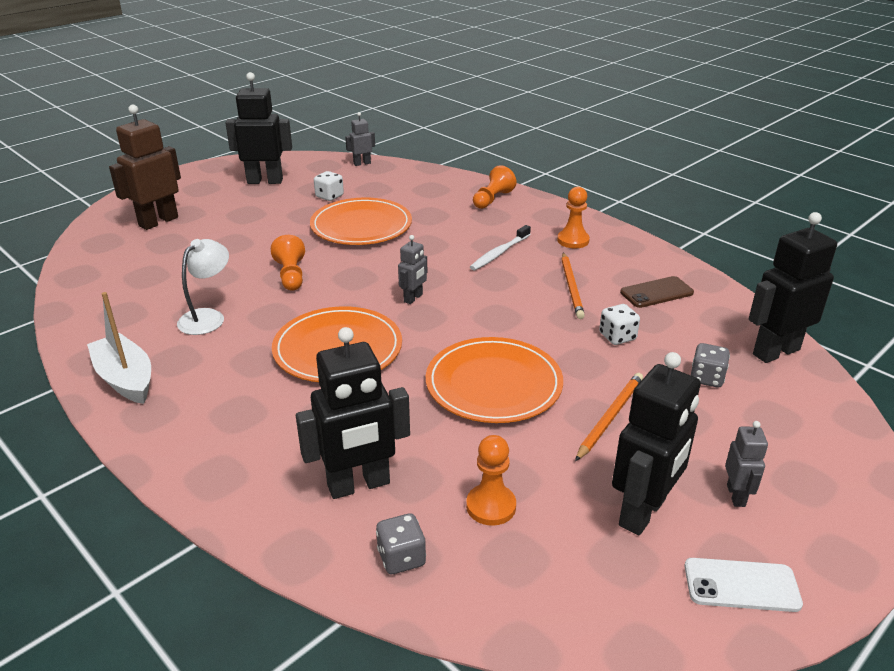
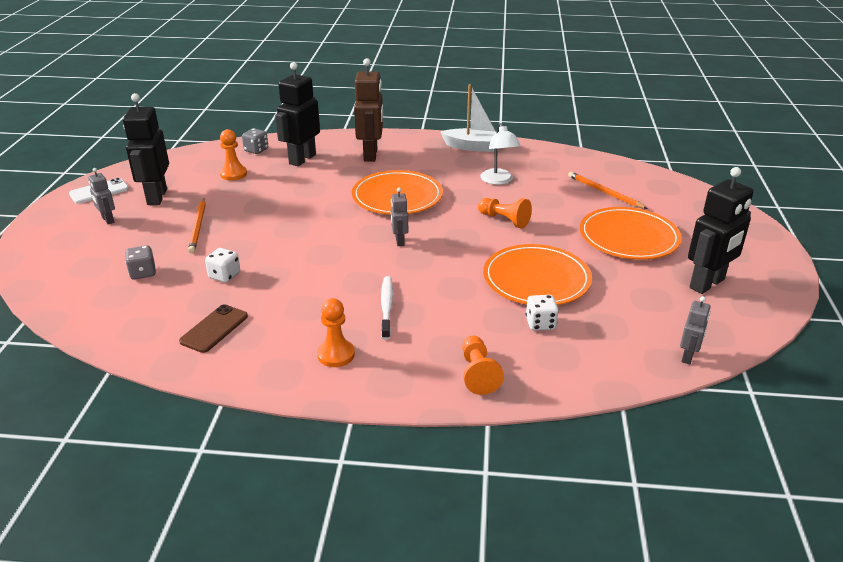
camera: 140 degrees right, 0 degrees up
brown robot [109,105,181,230] -> brown robot moved to [354,58,383,162]
white dice [314,171,344,201] -> white dice moved to [526,295,559,331]
orange plate [426,337,563,423] -> orange plate moved to [580,207,682,260]
orange pencil [561,252,585,319] -> orange pencil moved to [568,172,648,209]
black robot [749,212,837,363] -> none

